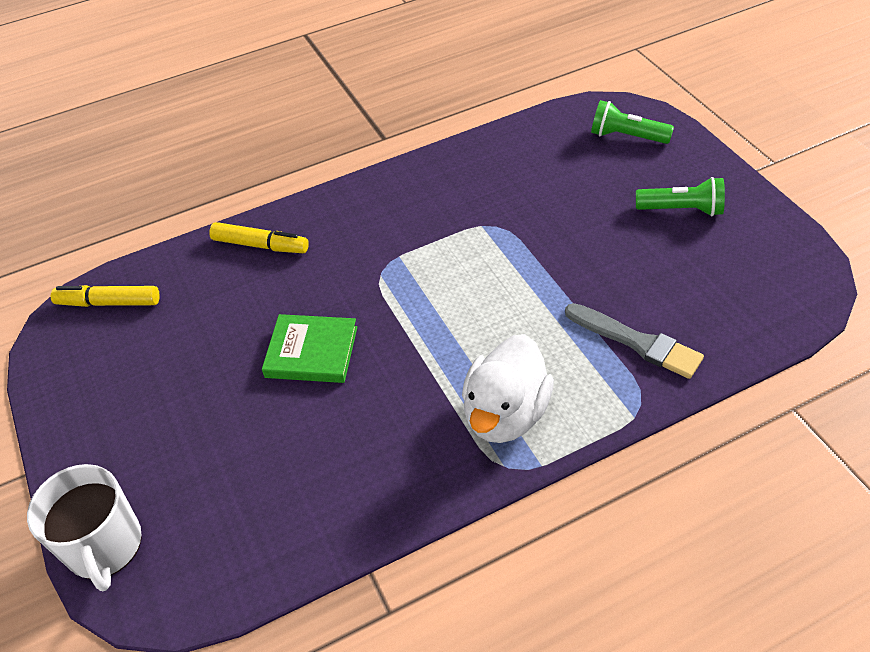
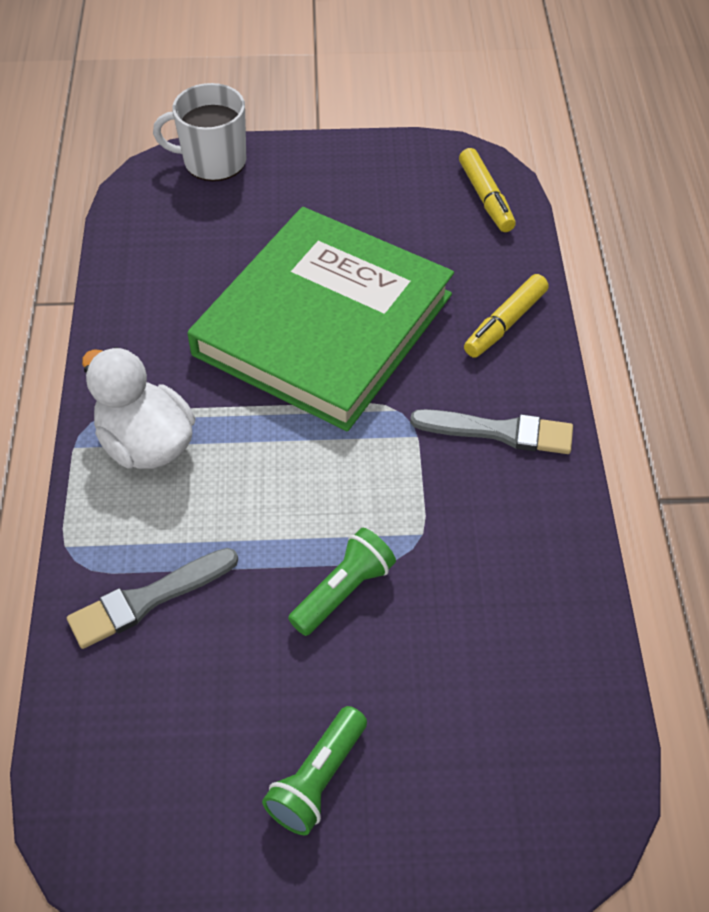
camera: 110 degrees right, 5 degrees up
yellow marker [51,285,160,307] -> yellow marker turned 135 degrees clockwise [459,148,516,232]
green book [262,314,357,383] -> green book [187,207,454,431], size x2.39
green flashlight [591,100,674,144] -> green flashlight moved to [288,528,396,636]
none -> grey brush [410,409,573,454]

